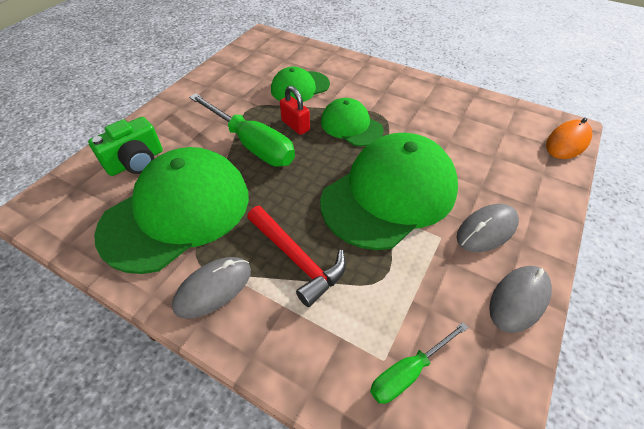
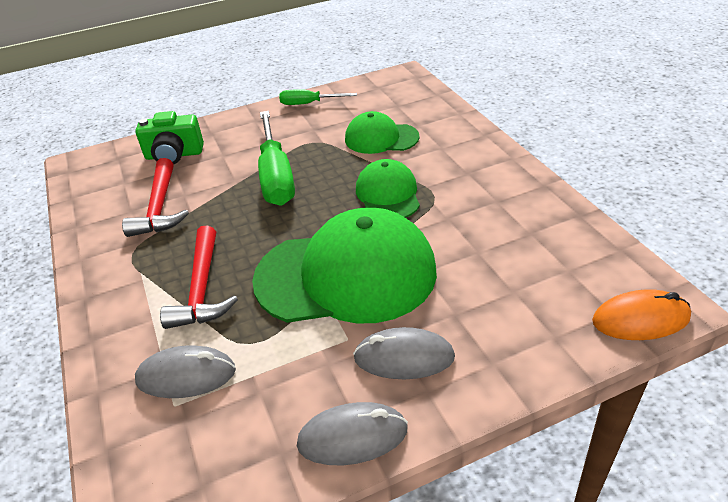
camera: 40 degrees right, 10 degrees down
green cap [94,147,249,274] -> red hammer [122,158,189,237]
grey mouse [172,257,251,319] -> grey mouse moved to [135,345,236,398]
red padlock [280,86,310,135] -> none
green screwdriver [370,322,468,404] -> green screwdriver moved to [279,89,357,105]

